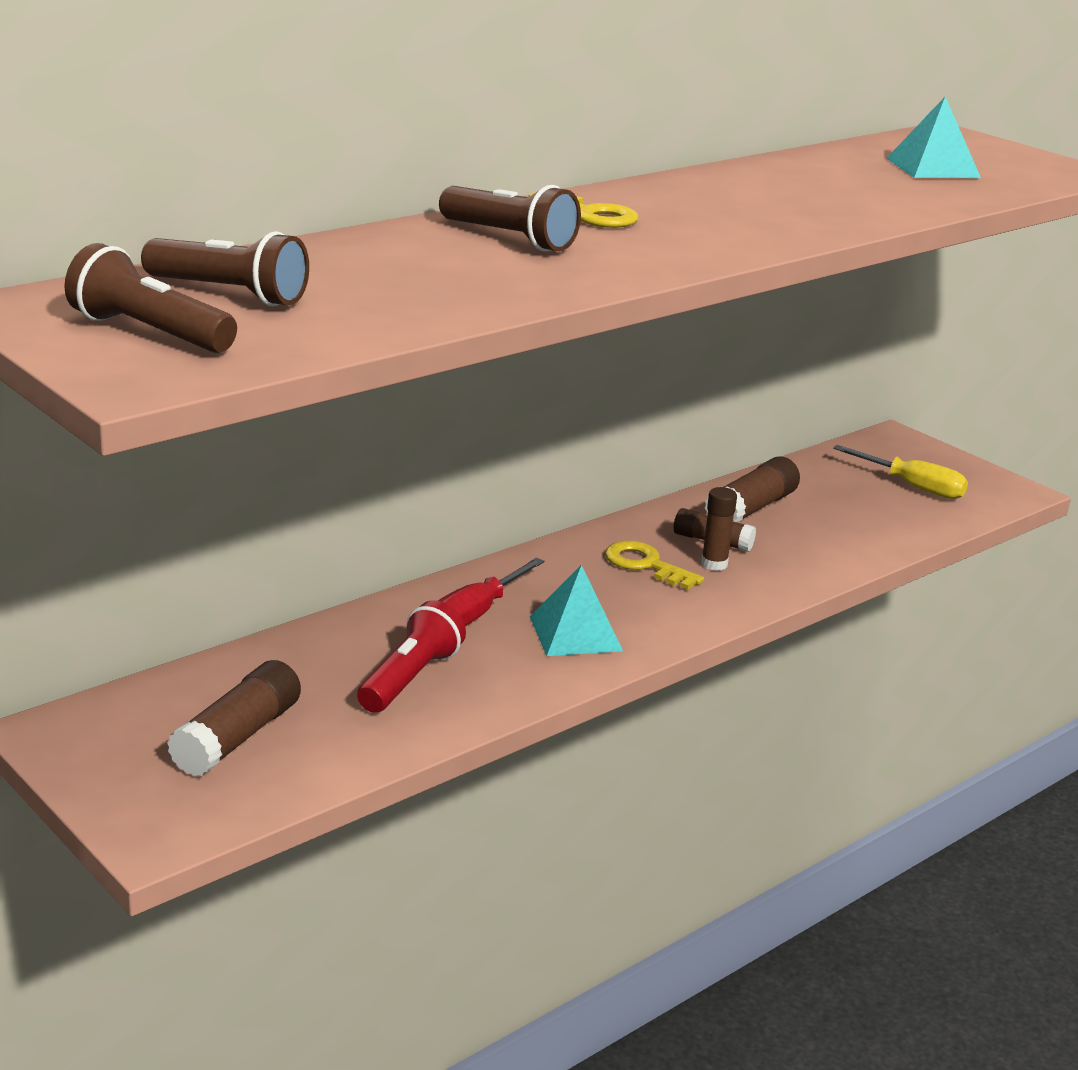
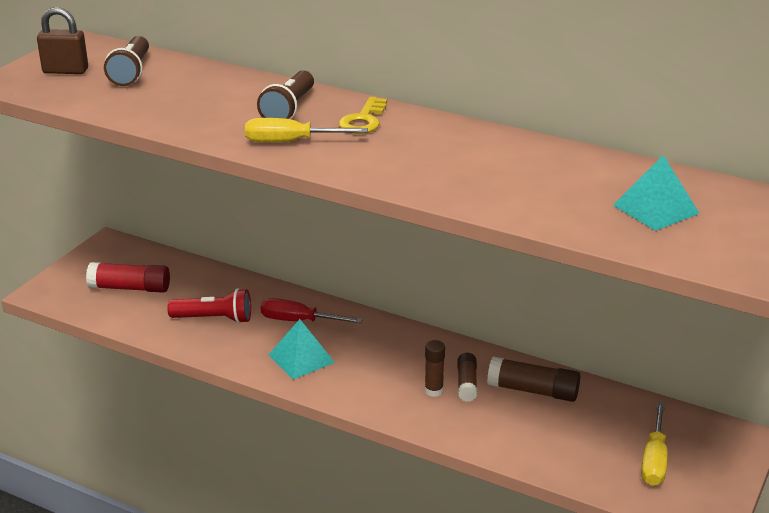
camera: 70 degrees right, 5 degrees up
brown flashlight [64,243,237,353] -> brown padlock [37,7,88,74]
brown glue stick [167,660,301,777] -> red glue stick [86,262,170,293]
yellow key [605,541,704,590] -> none
none -> yellow screwdriver [245,118,368,142]

